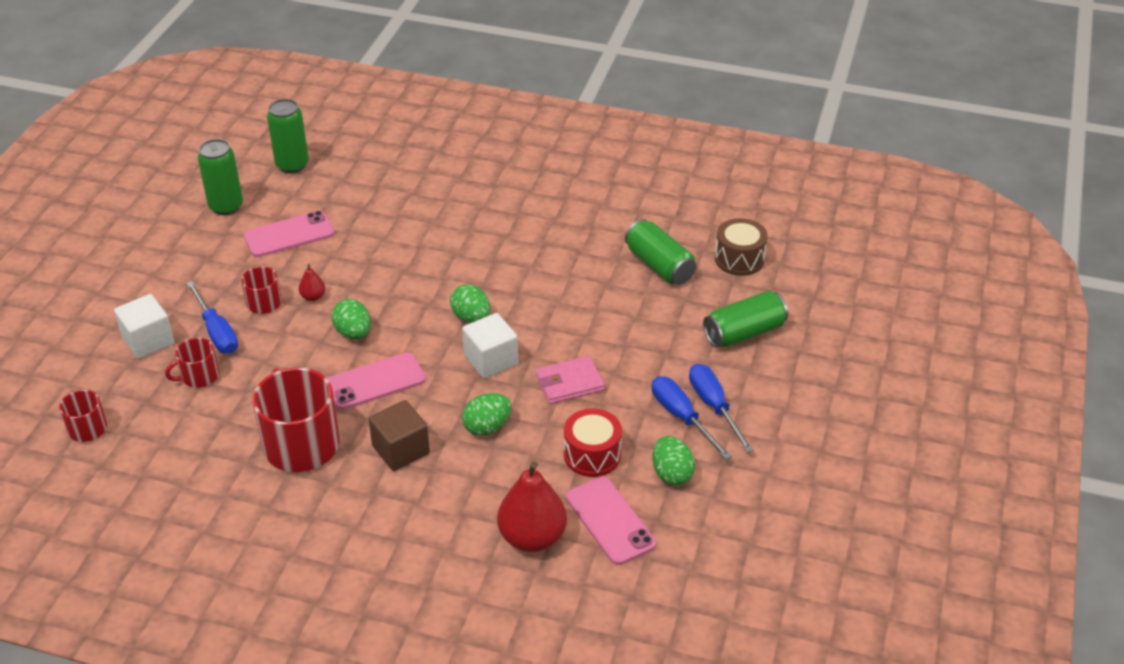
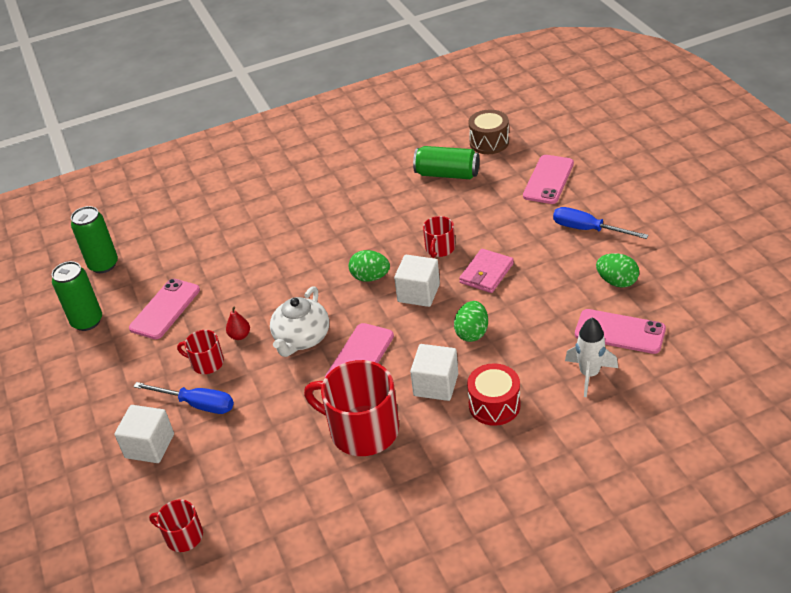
camera: 35 degrees left, 0 degrees up
red mug [165,337,219,388] -> red mug moved to [423,216,455,258]
green egg [331,299,371,339] -> white teapot [270,287,329,357]
brown cube [368,400,430,471] -> white cube [410,344,458,401]
red pear [497,461,567,552] -> white rocket [565,317,618,397]
red drum [564,408,622,477] -> red drum moved to [467,363,520,426]
blue screwdriver [652,376,732,459] -> none
green can [703,291,788,348] -> pink phone [523,155,574,204]

